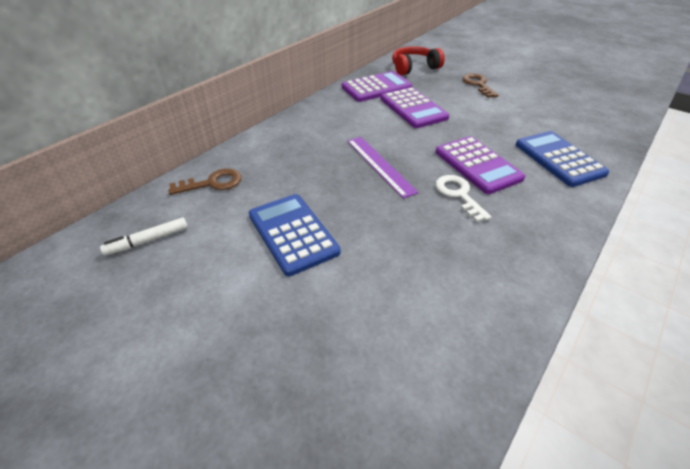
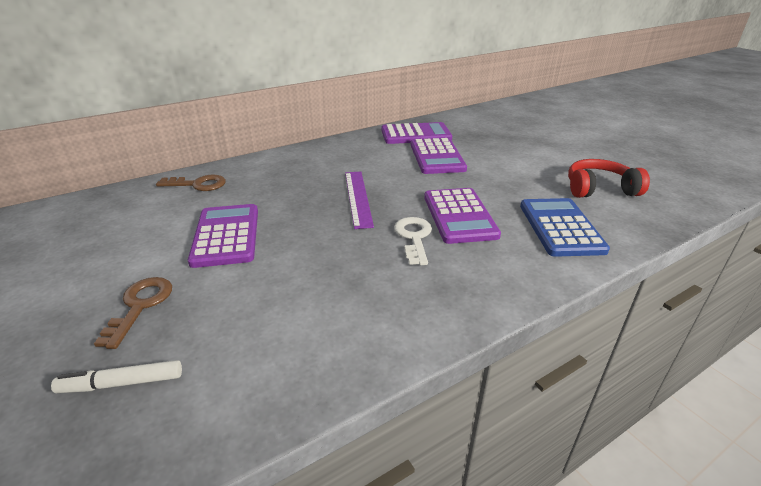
camera: 20 degrees right, 10 degrees down
white marker [100,217,188,256] -> white marker moved to [51,360,182,393]
blue calculator [249,194,341,276] -> purple calculator [188,204,258,268]
red headphones [392,46,445,75] -> red headphones moved to [568,159,650,198]
brown key [462,73,498,98] -> brown key moved to [94,277,172,349]

